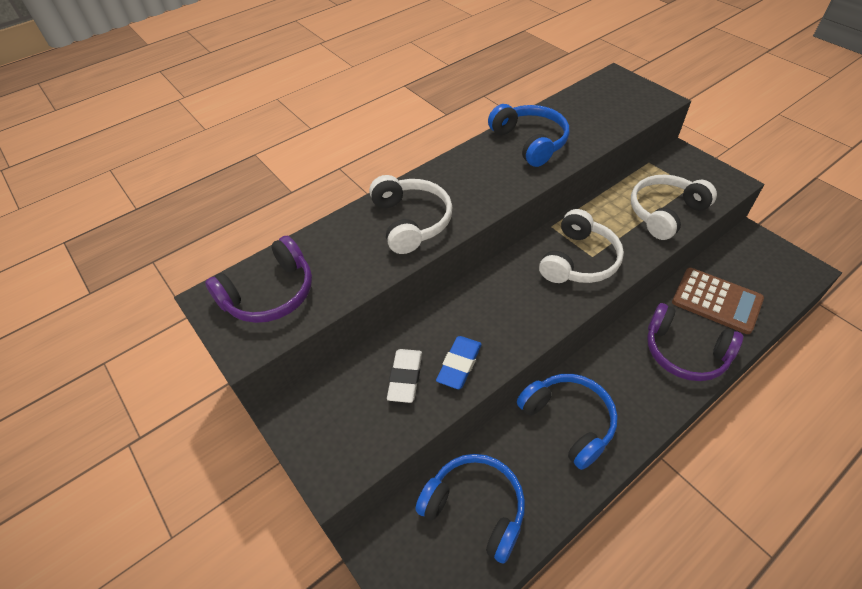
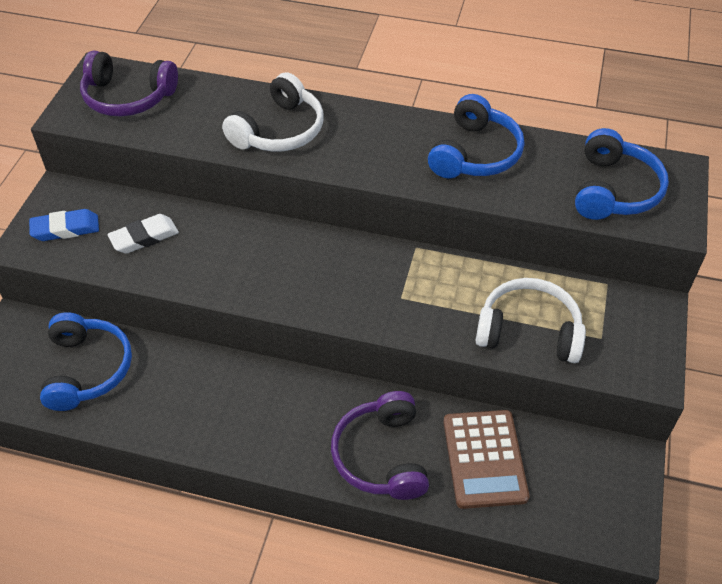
camera: 50 degrees right, 0 degrees up
blue eraser [436,336,482,389] -> blue eraser moved to [29,209,99,241]
blue headphones [517,374,618,470] -> blue headphones moved to [575,128,669,220]
white headphones [539,209,624,283] -> none

